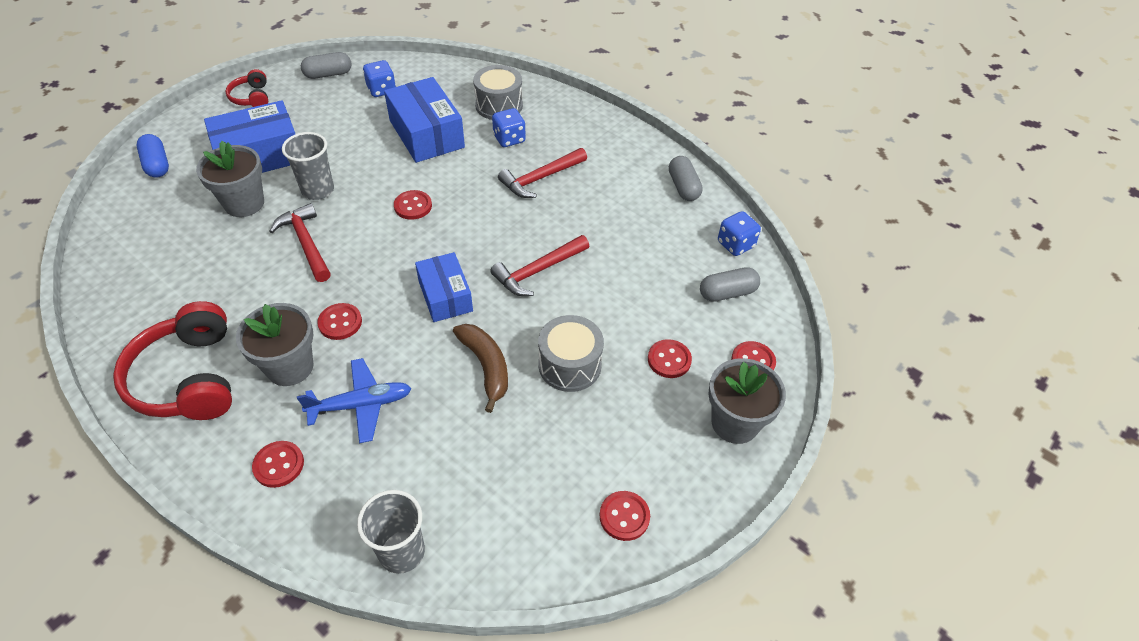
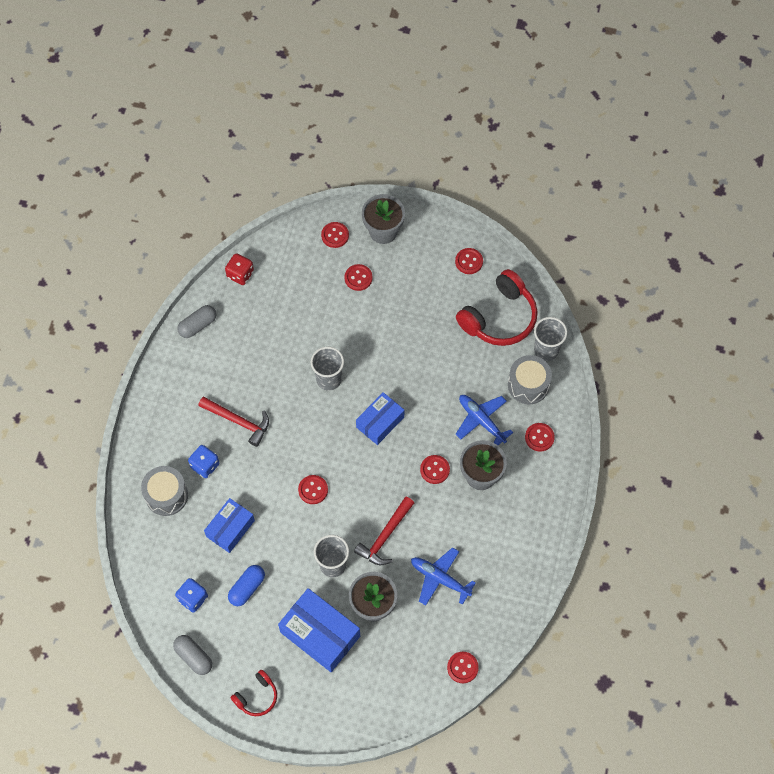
camera: 115 degrees left, 15 degrees up
red headphones [113,301,232,420] -> red headphones moved to [456,269,538,346]
blue capsule [137,134,169,178] -> blue capsule moved to [228,565,265,606]
blue box [384,77,465,163] -> blue box [204,498,255,553], size x0.65
brown banana [453,324,508,413] -> none
red hammer [490,235,589,296] -> grey cup [311,347,344,391]
grey drum [538,315,604,392] -> grey drum moved to [508,355,552,404]
grey capsule [700,267,760,302] -> none
blue dice [718,211,761,256] -> red dice [225,253,254,285]
none -> blue plane [411,547,476,605]
none -> red button [447,652,479,683]

